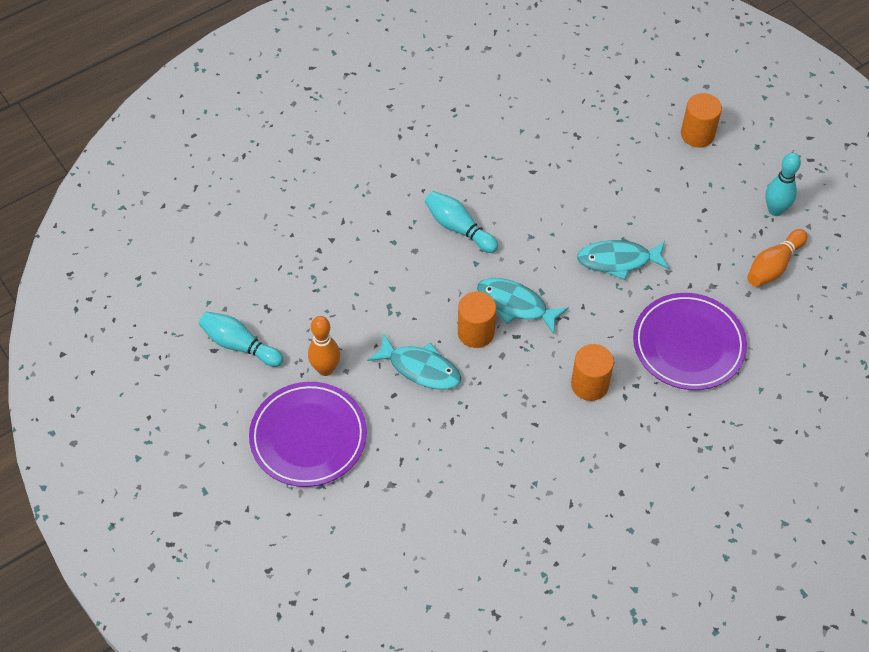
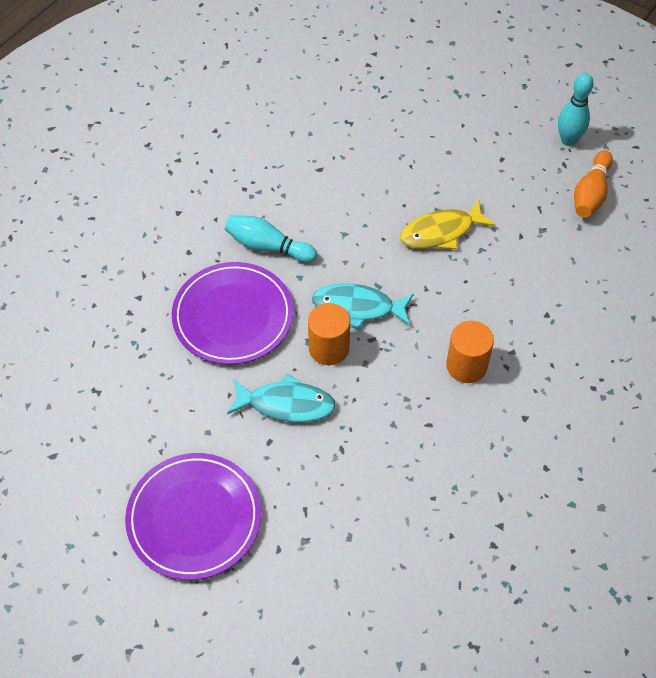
camera: 20 degrees left, 0 degrees up
turquoise bowling pin [199,311,283,367] -> none
orange bowling pin [308,316,340,376] -> none
turquoise fish [577,240,670,280] -> yellow fish [400,200,495,249]
purple plate [633,293,747,390] -> purple plate moved to [172,262,293,365]
orange cylinder [681,93,722,148] -> none

